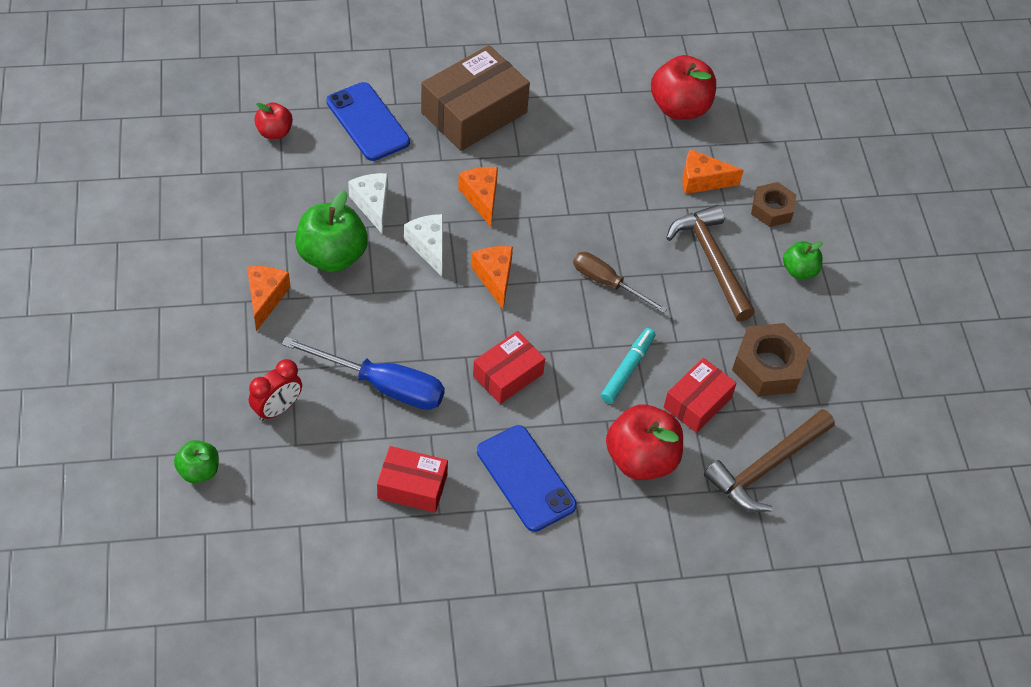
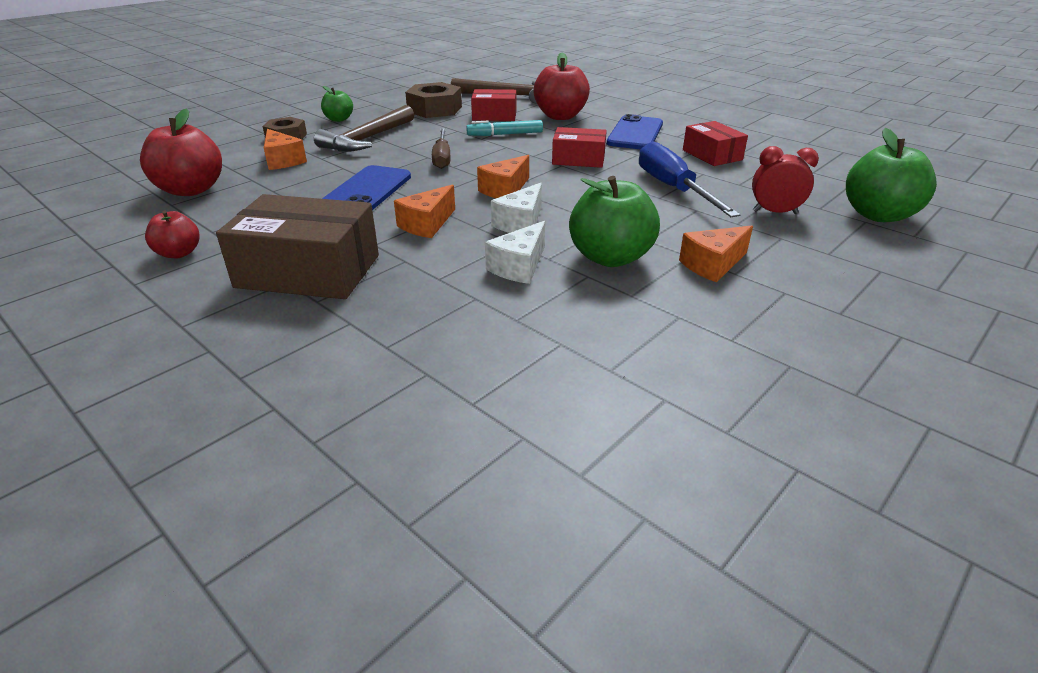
camera: 125 degrees left, 20 degrees down
green apple [174,440,219,483] -> green apple [846,128,937,222], size x1.79
red apple [254,102,293,139] -> red apple moved to [145,211,199,258]
blue phone [327,82,410,161] -> blue phone moved to [322,165,411,210]

